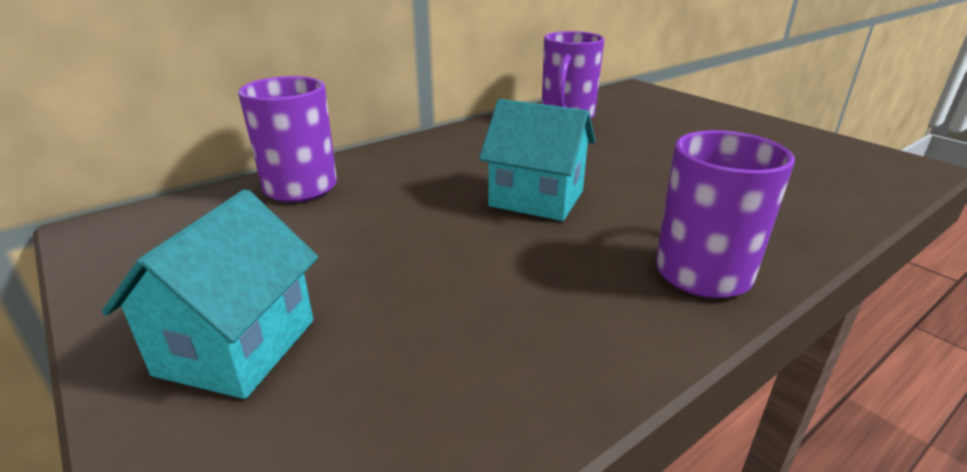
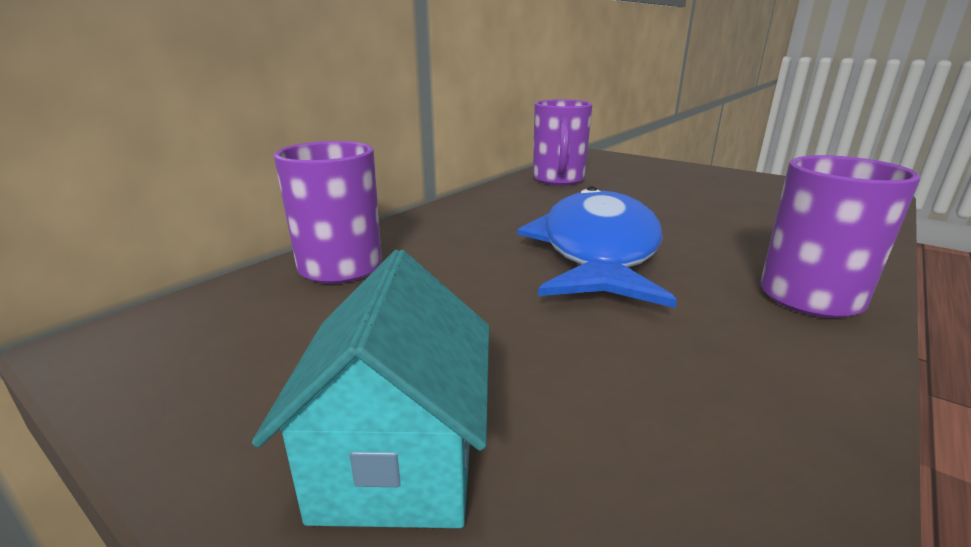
camera: 15 degrees left, 5 degrees down
turquoise house [479,99,595,221] -> blue fish [517,186,677,308]

